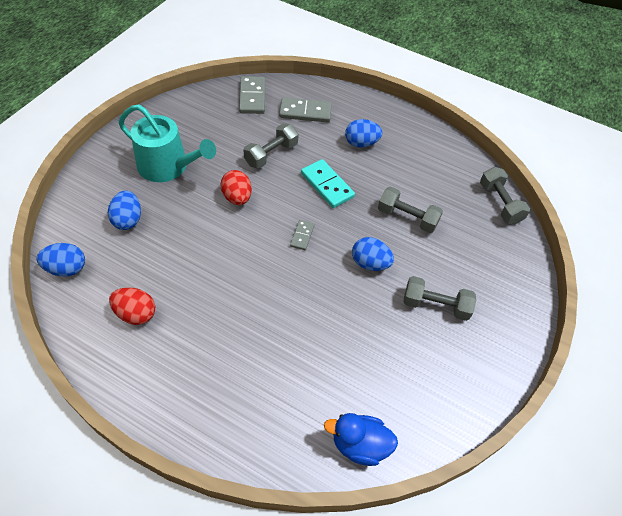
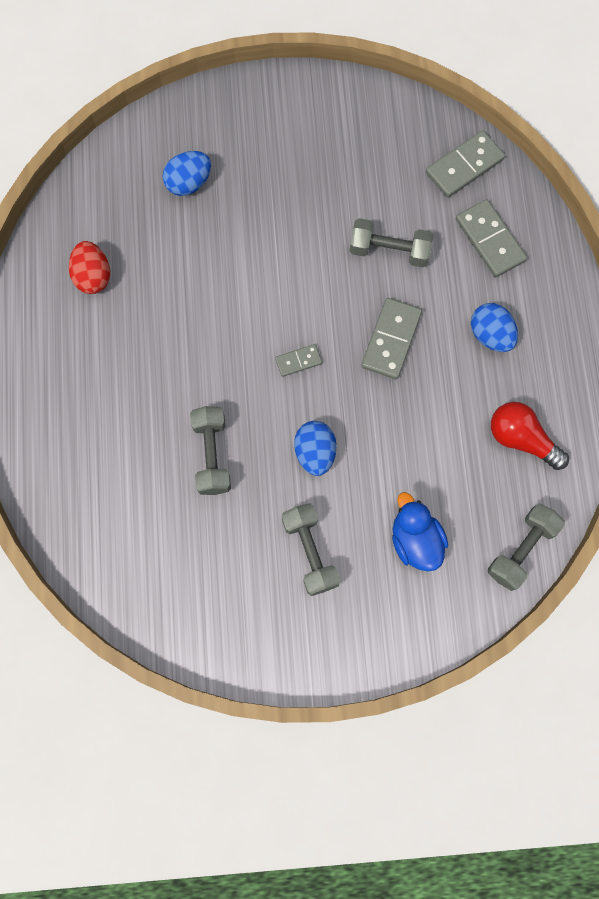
camera: 60 degrees right, 20 degrees up
blue egg [37,243,85,276] -> none
turquoise watering can [119,105,216,182] -> none
red egg [221,170,252,205] -> none
turquoise domino [301,159,355,208] -> grey domino [361,298,422,379]
blue duck [324,413,398,466] -> blue duck moved to [392,492,448,571]
grey dumbbell [378,187,443,233] -> grey dumbbell moved to [190,406,231,495]
none -> red light bulb [491,402,569,470]

